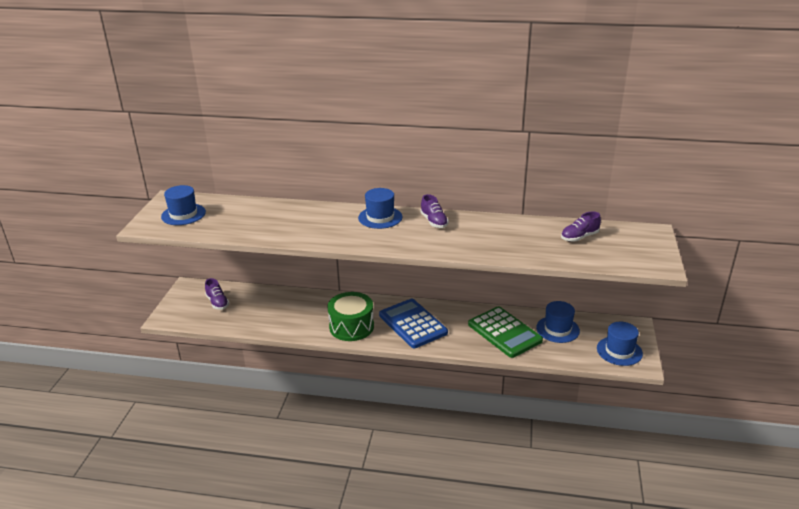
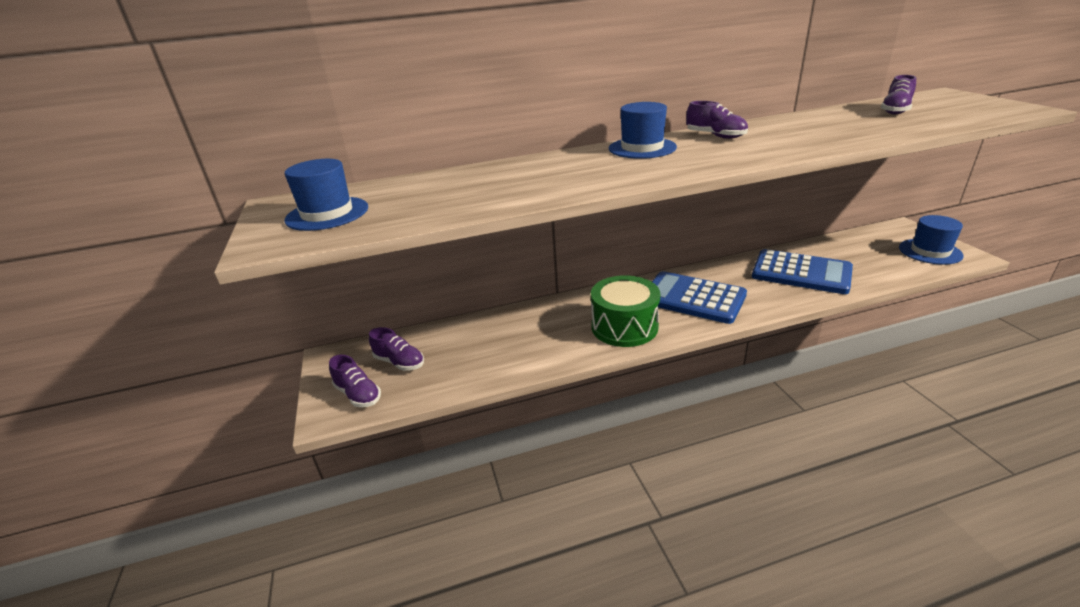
camera: 25 degrees left, 0 degrees up
green calculator [468,306,543,358] -> blue calculator [752,249,853,294]
blue hat [536,301,580,343] -> none
none -> purple shoe [329,355,381,407]

